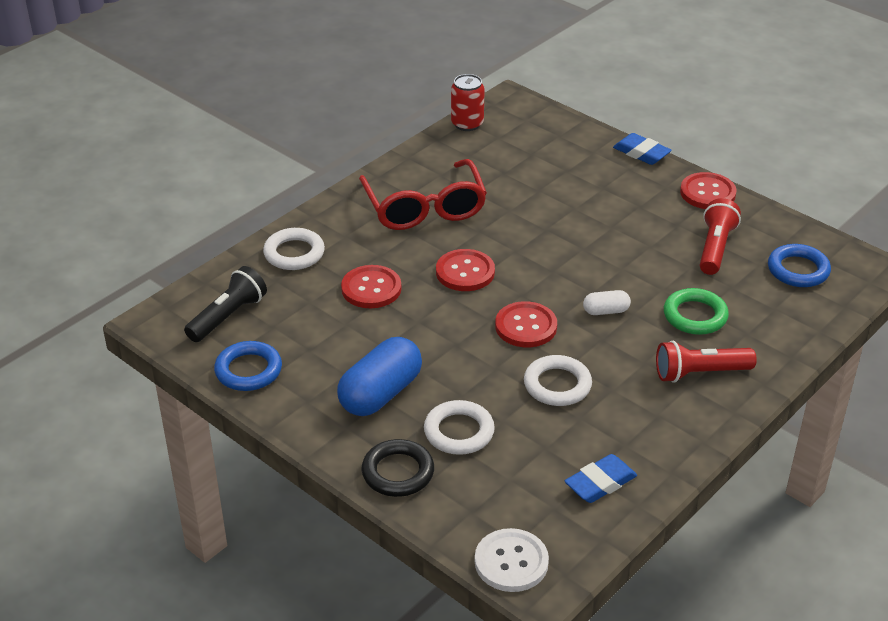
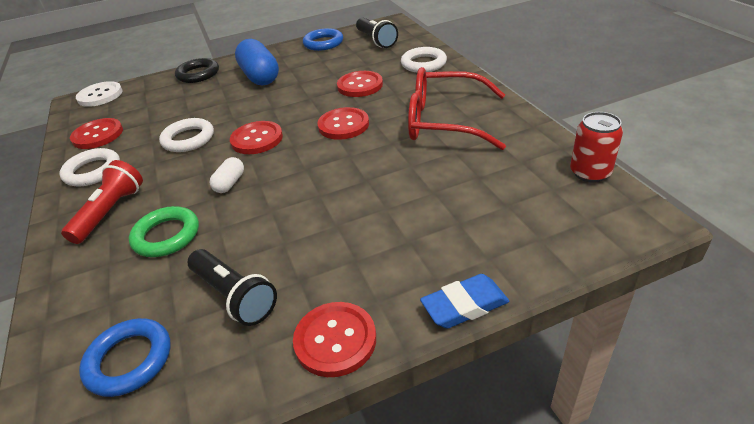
camera: 120 degrees right, 0 degrees up
white ring [424,400,495,455] -> white ring moved to [59,148,120,186]
blue eraser [565,454,637,503] -> red button [70,118,123,149]
red flashlight [700,198,741,275] -> black flashlight [188,249,277,326]

